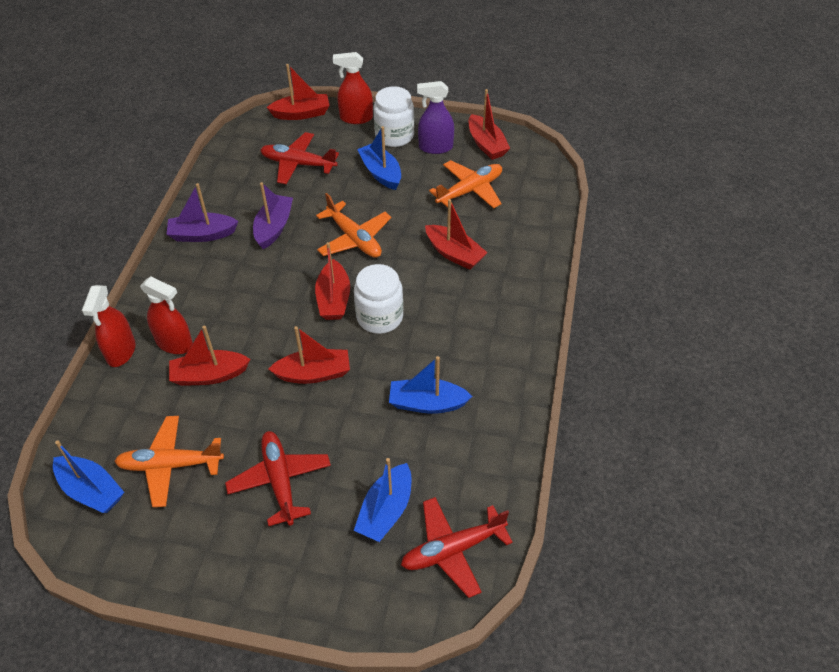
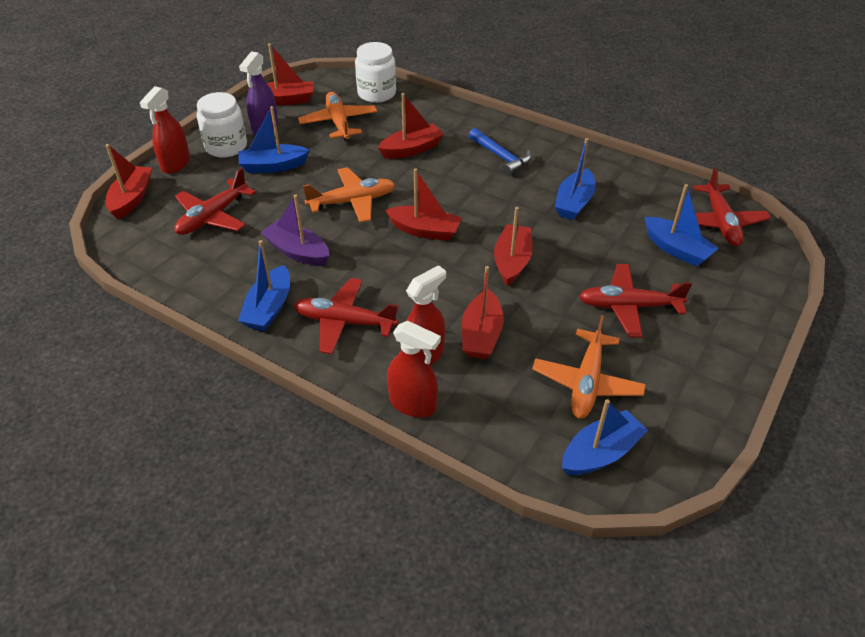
camera: 70 degrees left, 5 degrees down
purple boat [166,183,238,242] -> blue boat [238,240,290,331]
white jar [354,264,403,334] -> white jar moved to [355,42,396,103]
none -> red plane [293,278,399,354]
none -> blue hammer [469,128,532,175]

